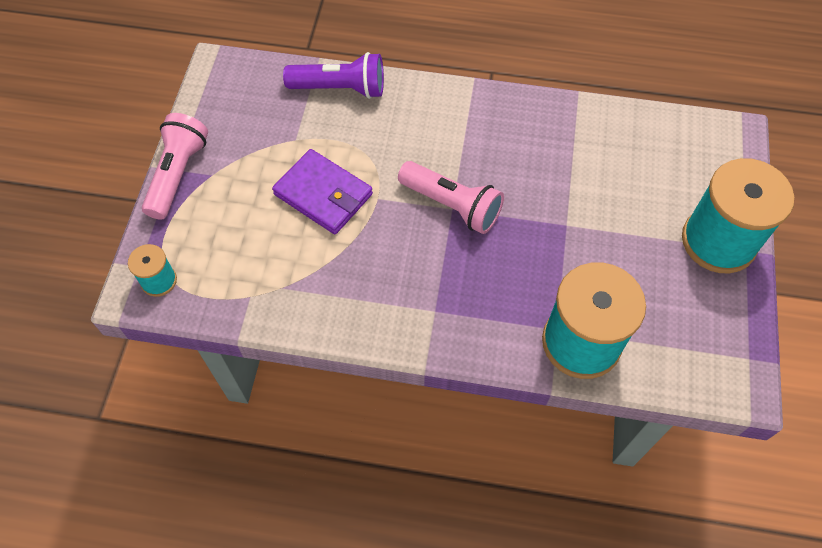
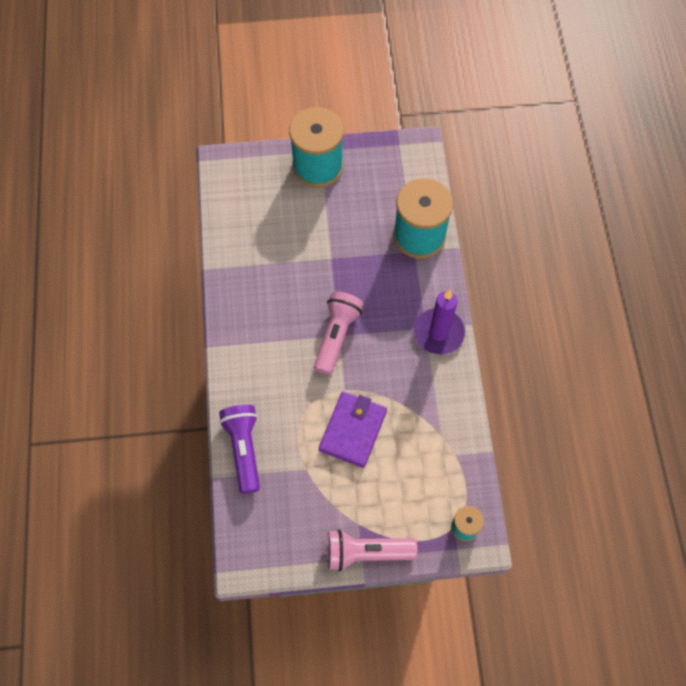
camera: 105 degrees left, 5 degrees up
none -> purple candle [414,289,465,355]

